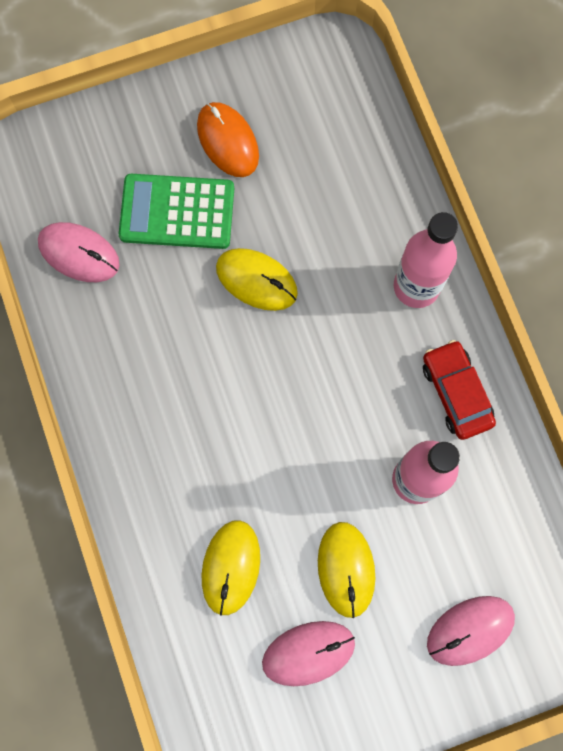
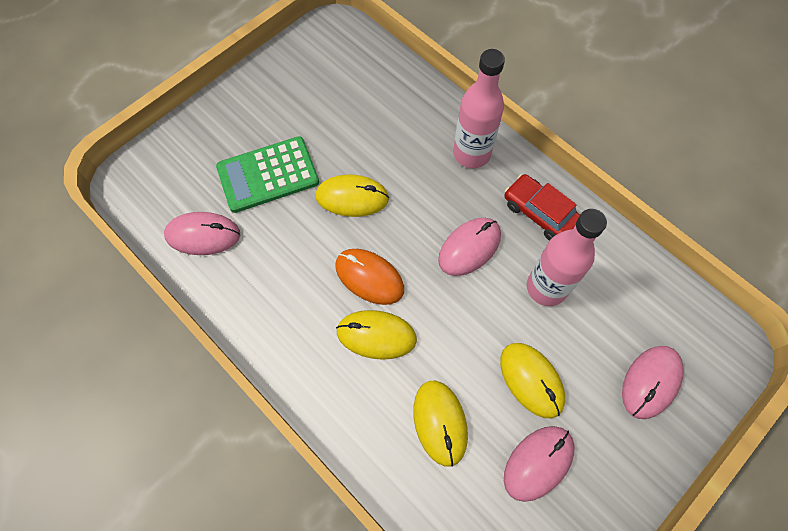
camera: 25 degrees left, 10 degrees down
orange mouse [197,102,259,177] -> orange mouse moved to [335,249,404,305]
none -> yellow mouse [336,310,417,360]
none -> pink mouse [438,218,501,276]

